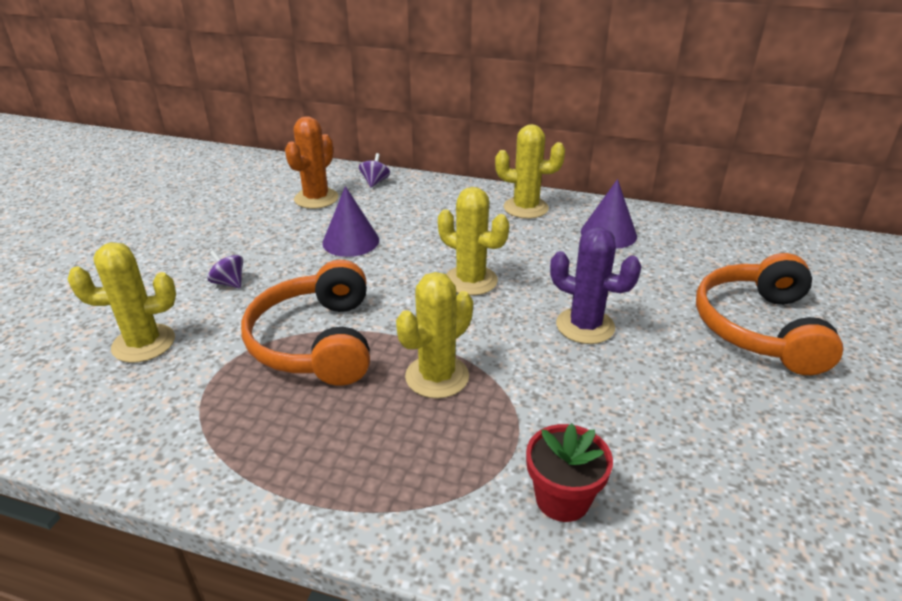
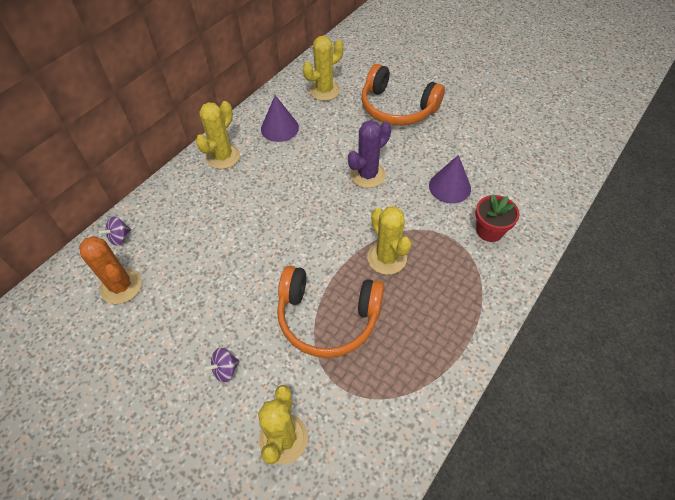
camera: 70 degrees left, 20 degrees up
purple cone [322,186,379,257] -> purple cone moved to [429,155,471,203]
purple spinning top [359,153,390,187] -> purple spinning top turned 75 degrees counterclockwise [99,216,131,245]
yellow cactus [438,187,509,296] -> yellow cactus moved to [303,36,343,101]

